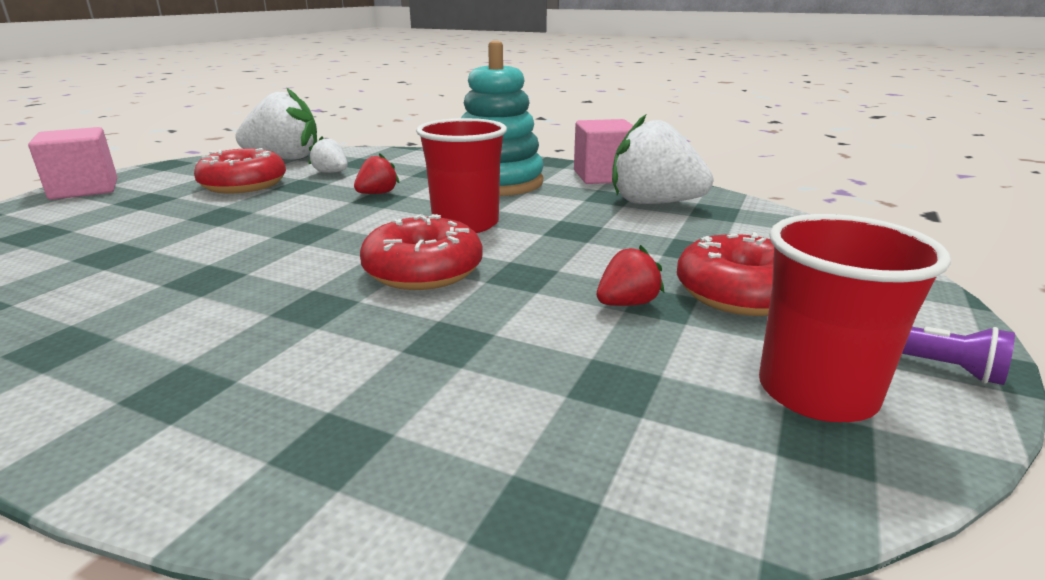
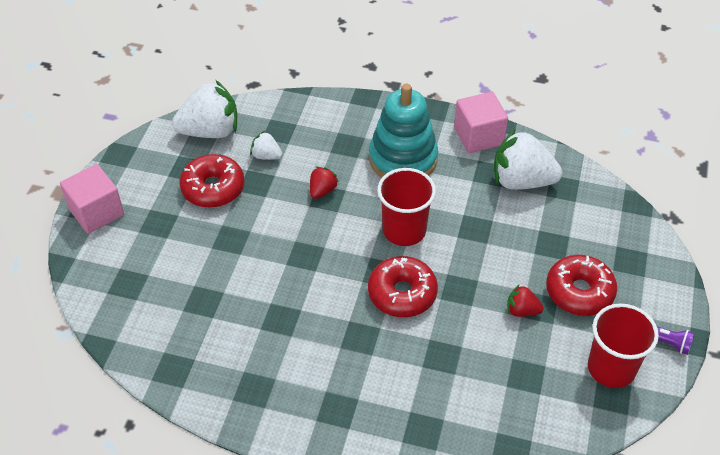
camera: 10 degrees left, 25 degrees up
red strawberry [597,245,665,306] -> red strawberry turned 120 degrees counterclockwise [507,284,544,317]

